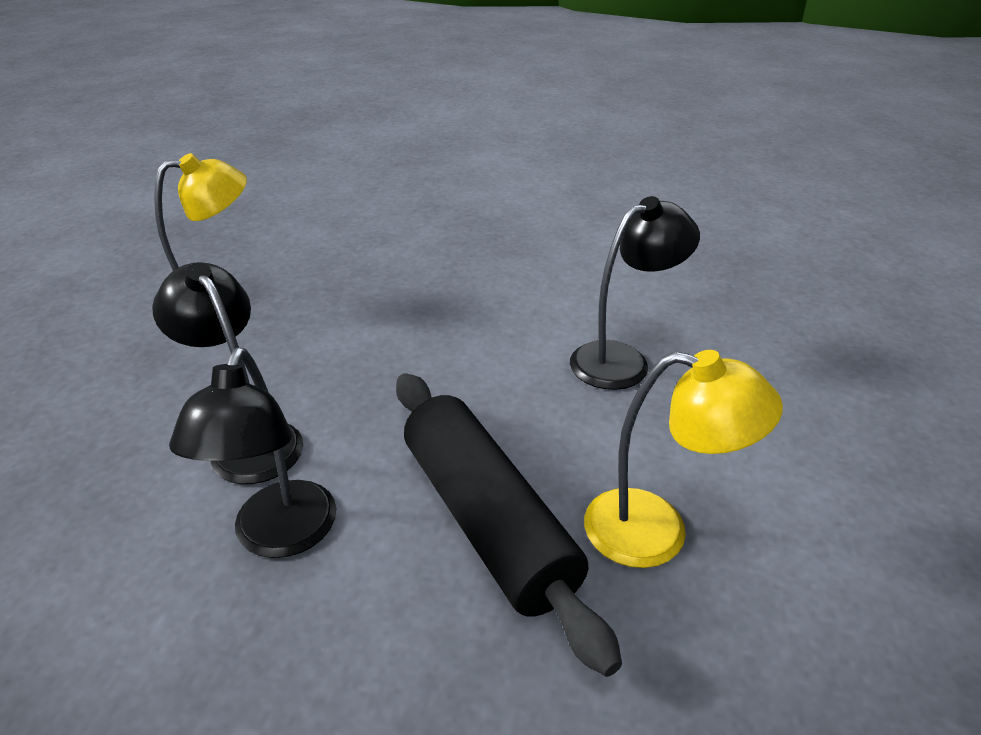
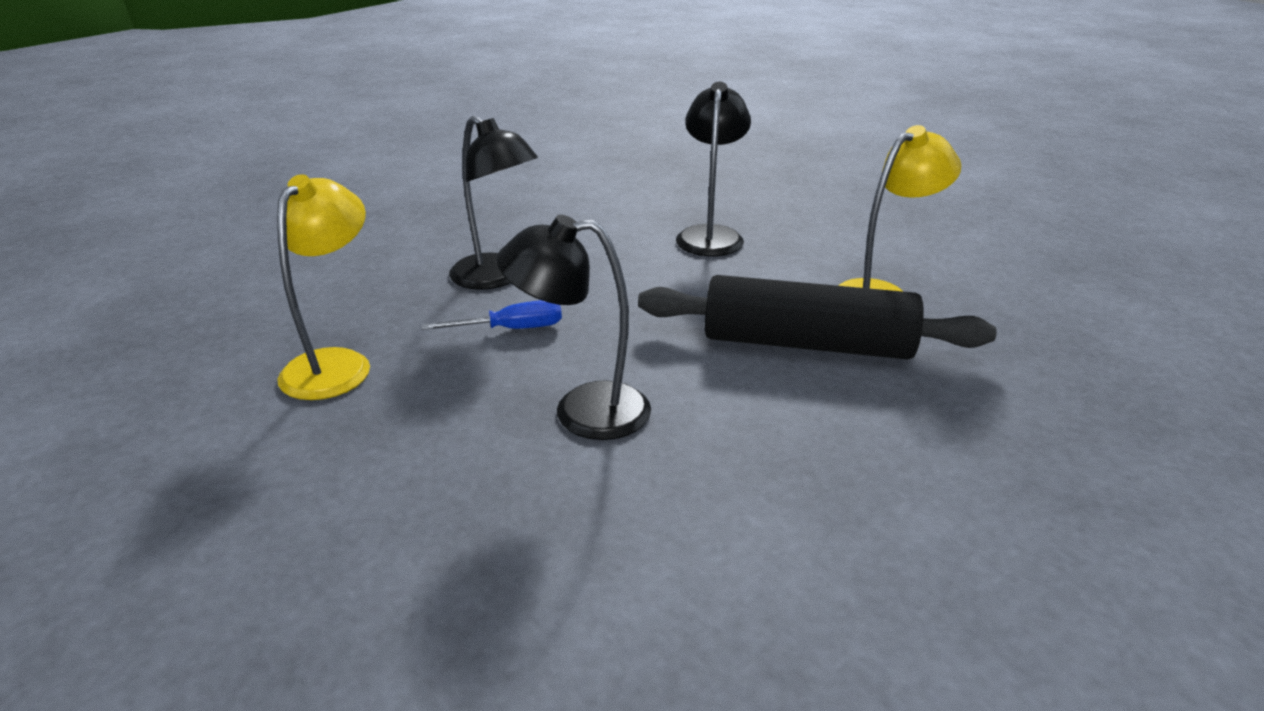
camera: 50 degrees left, 5 degrees down
black lamp [169,348,336,558] -> black lamp moved to [449,116,538,290]
none -> blue screwdriver [421,300,562,330]

